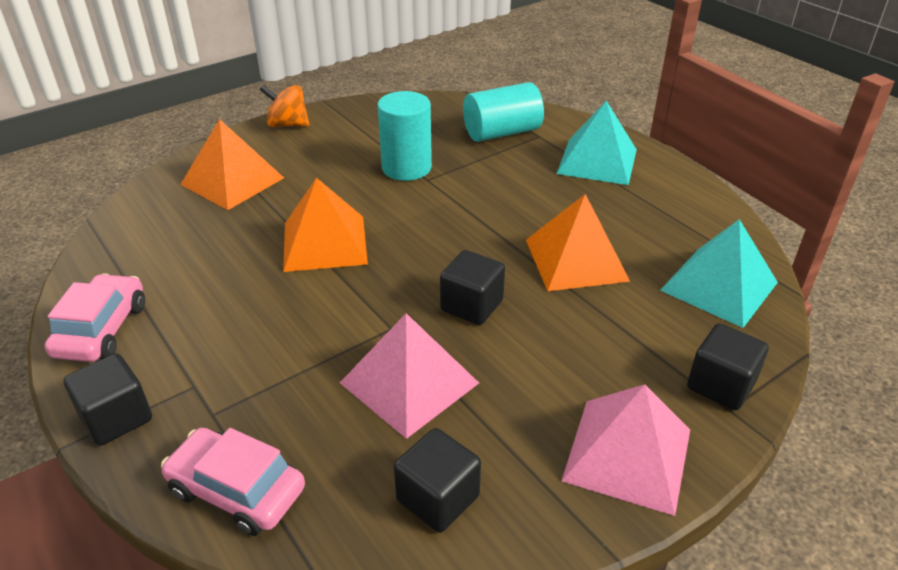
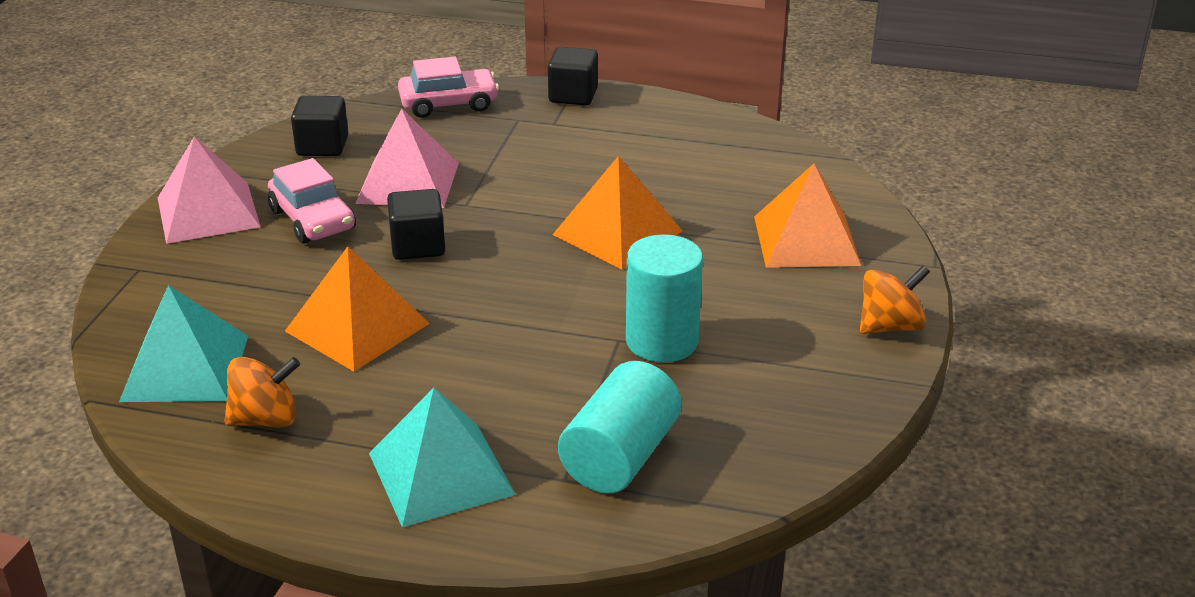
camera: 140 degrees right, 5 degrees down
pink car [45,274,145,362] -> pink car moved to [268,158,356,244]
black cube [687,323,769,410] -> none
none -> orange spinning top [225,357,300,428]

